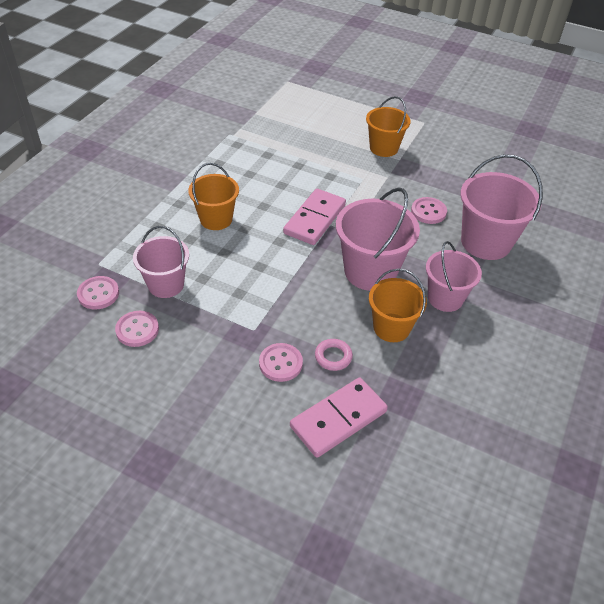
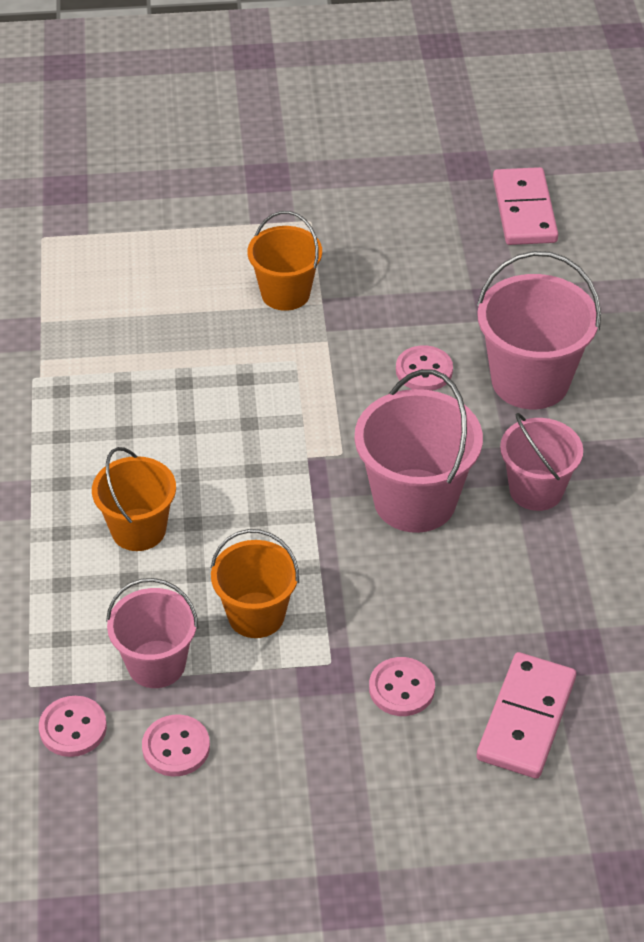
camera: 30 degrees left, 0 degrees up
pink domino [283,189,346,245] -> pink domino moved to [493,167,558,245]
pink ring [315,339,353,371] -> none
orange bucket [369,268,427,342] -> orange bucket moved to [211,529,299,638]

